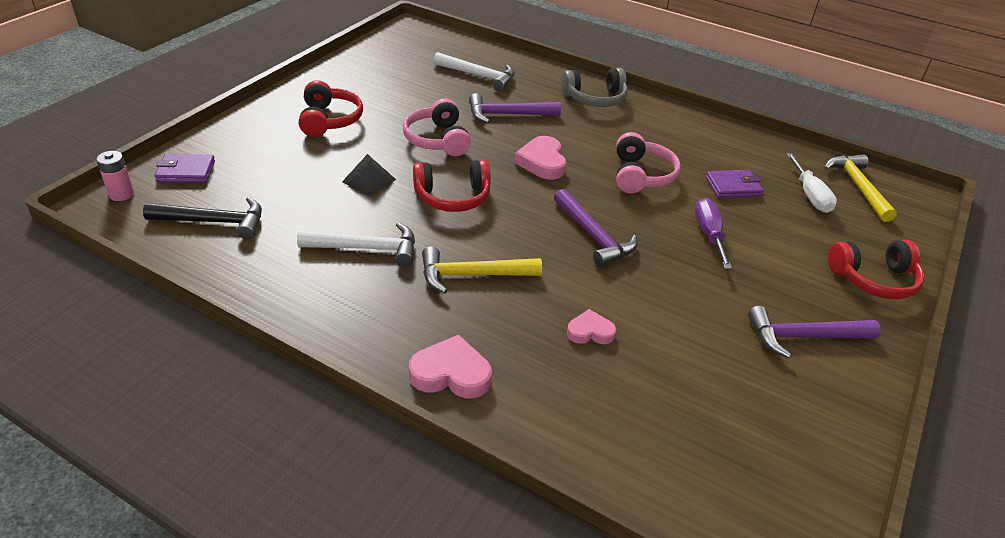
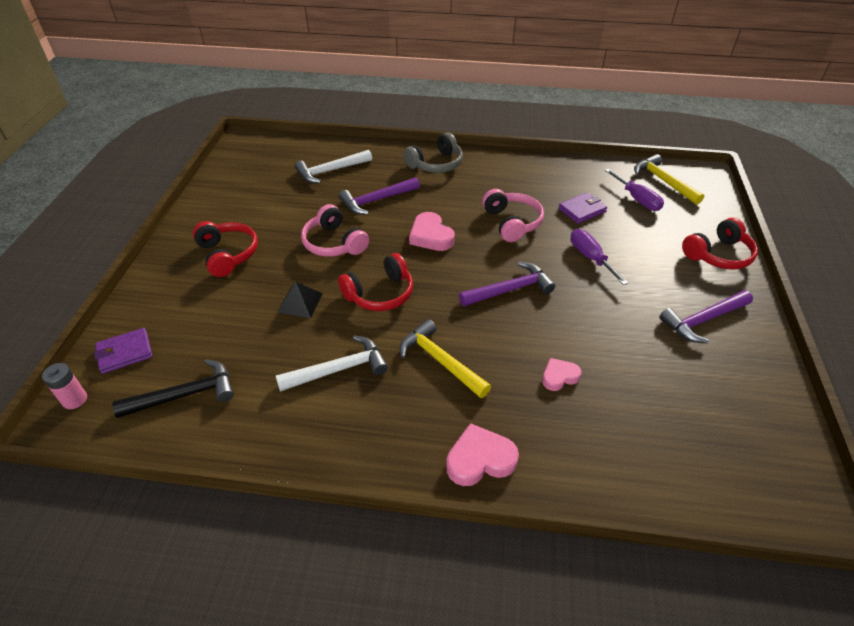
camera: 20 degrees left, 5 degrees up
yellow hammer [422,247,542,293] -> yellow hammer turned 75 degrees clockwise [400,319,491,398]
white hammer [433,52,515,91] -> white hammer turned 150 degrees clockwise [295,150,372,183]
purple hammer [554,189,637,267] -> purple hammer turned 60 degrees counterclockwise [459,262,555,307]
white screwdriver [786,153,837,213] -> purple screwdriver [605,169,664,211]

